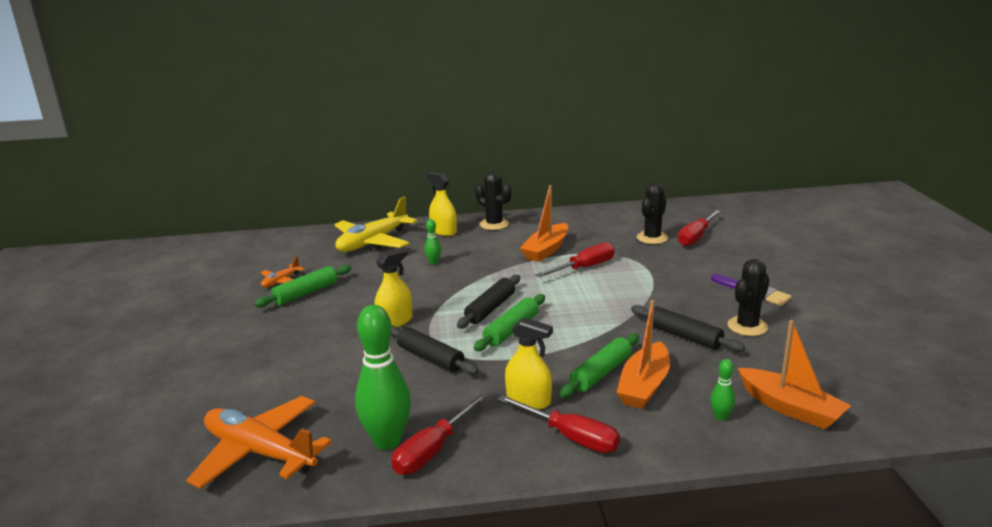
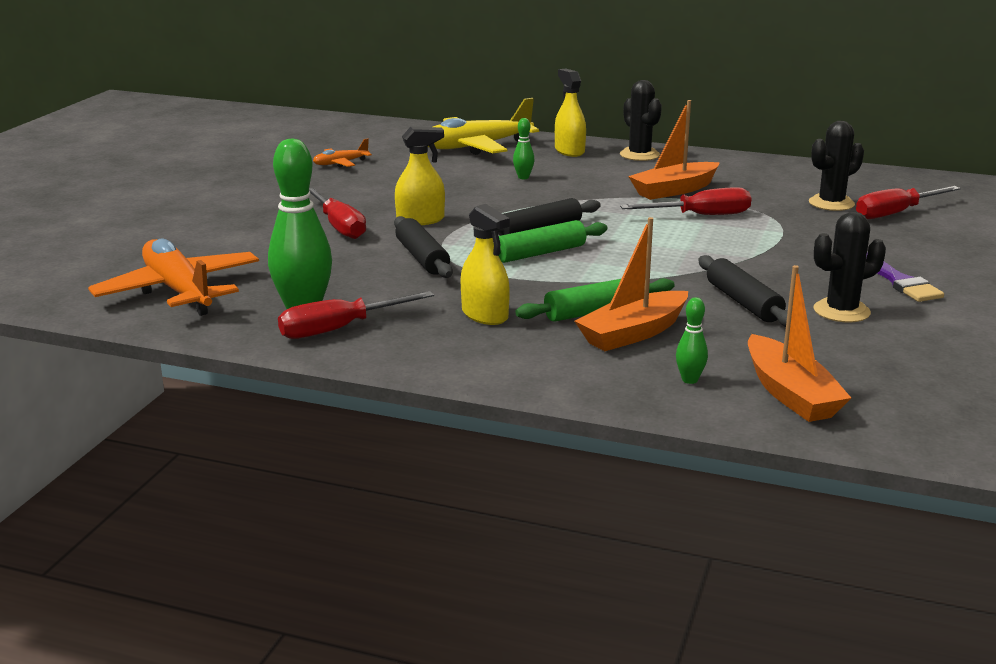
camera: 25 degrees right, 0 degrees up
green rolling pin [254,265,352,308] -> none
red screwdriver [498,395,620,453] -> red screwdriver moved to [309,188,366,239]

